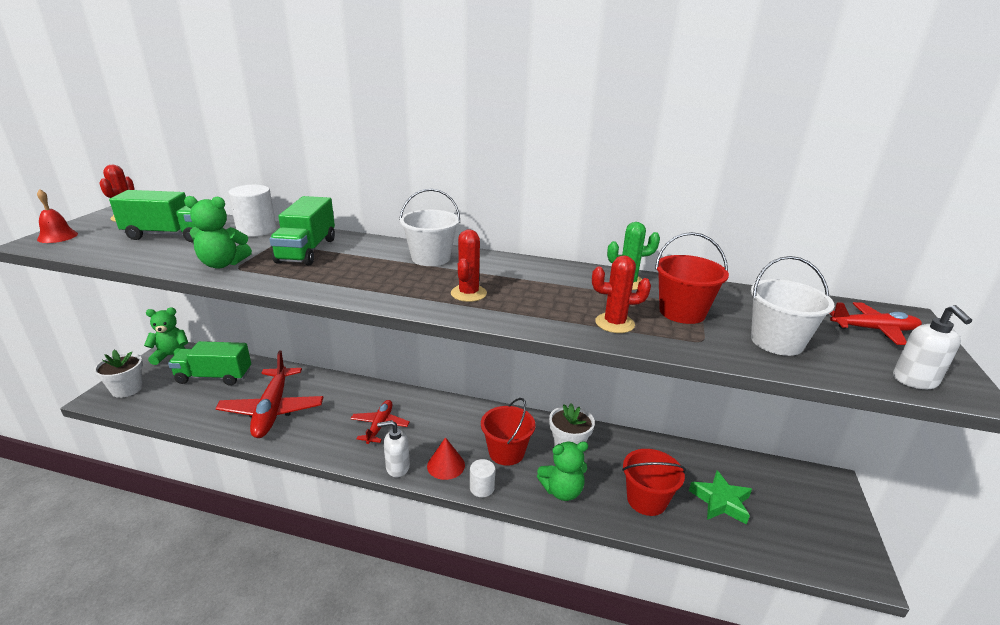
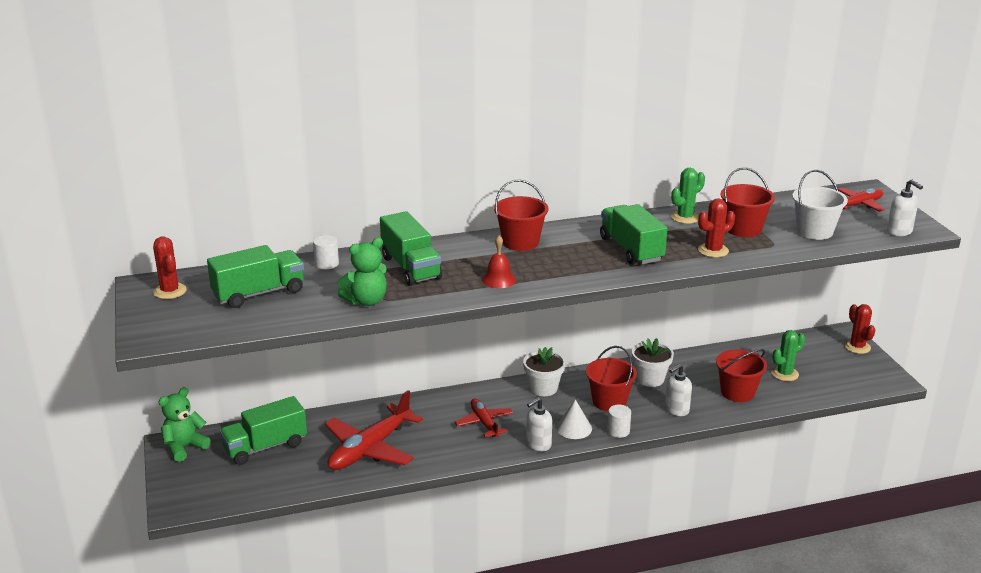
camera: 30 degrees left, 0 degrees up
red bell [37,189,78,243] -> red bell moved to [482,235,516,288]
white flower pot [93,350,143,398] -> white flower pot moved to [523,347,566,396]
red plane [215,350,323,438] -> red plane turned 75 degrees clockwise [325,390,423,470]
white cylinder [228,185,276,237] -> white cylinder [313,235,339,270], size x0.61
white bucket [399,189,460,266] -> red bucket [494,179,549,251]
red cone [427,437,465,480] -> white cone [556,399,592,439]
red cactus [451,230,487,302] -> red cactus moved to [844,304,875,354]
green teddy bear [537,441,588,501] -> white soap dispenser [665,364,692,416]
green star [689,470,752,525] -> green cactus [771,330,805,381]
none -> green truck [600,204,668,265]

